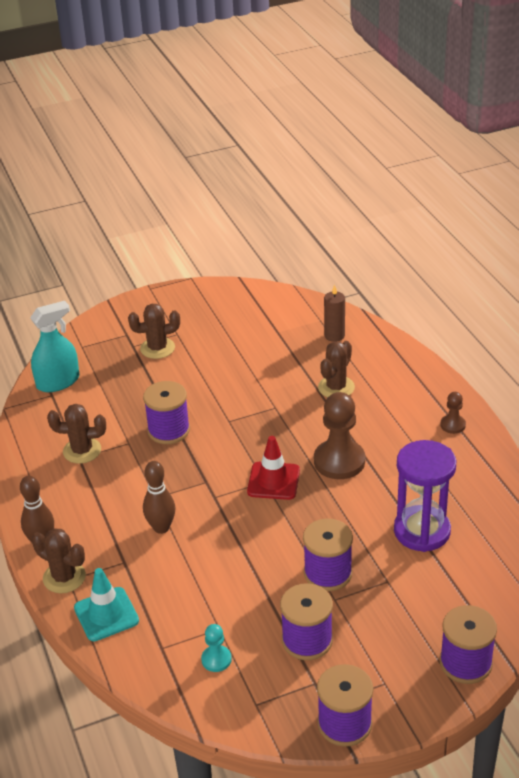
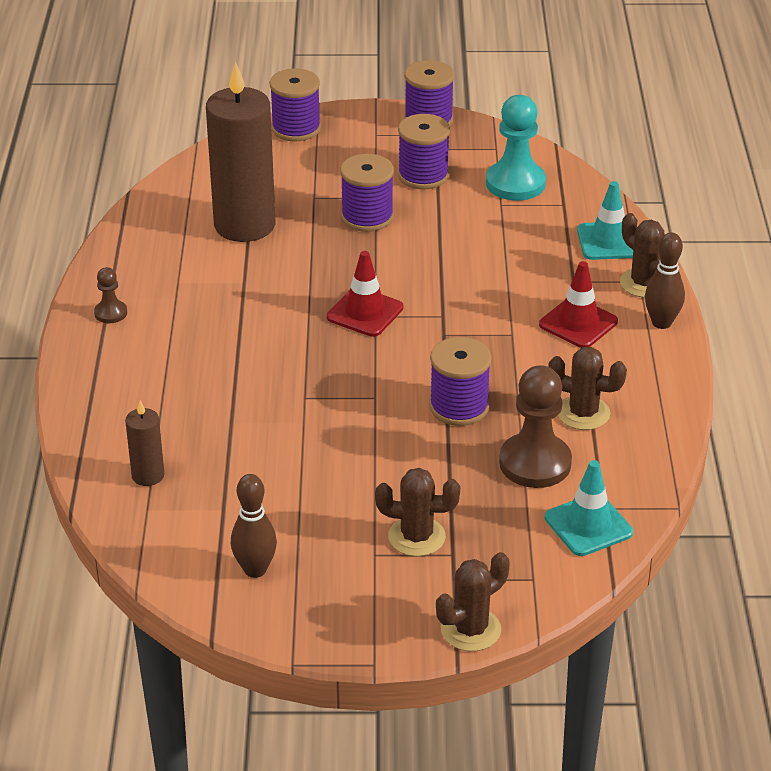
camera: 160 degrees left, 0 degrees up
turquoise spray bottle [30,301,79,392] -> turquoise traffic cone [545,460,633,556]
brown bowling pin [143,461,175,534] -> brown bowling pin moved to [231,474,277,578]
turquoise pawn [201,624,232,672] -> turquoise pawn [486,95,546,201], size x2.00
brown pawn [314,392,365,479] -> brown pawn moved to [499,365,572,488]
brown cactus [318,341,355,397] -> brown cactus moved to [436,552,510,651]
purple hourglass [394,440,456,552] -> brown candle [206,62,275,242]
none -> red traffic cone [539,261,618,348]

